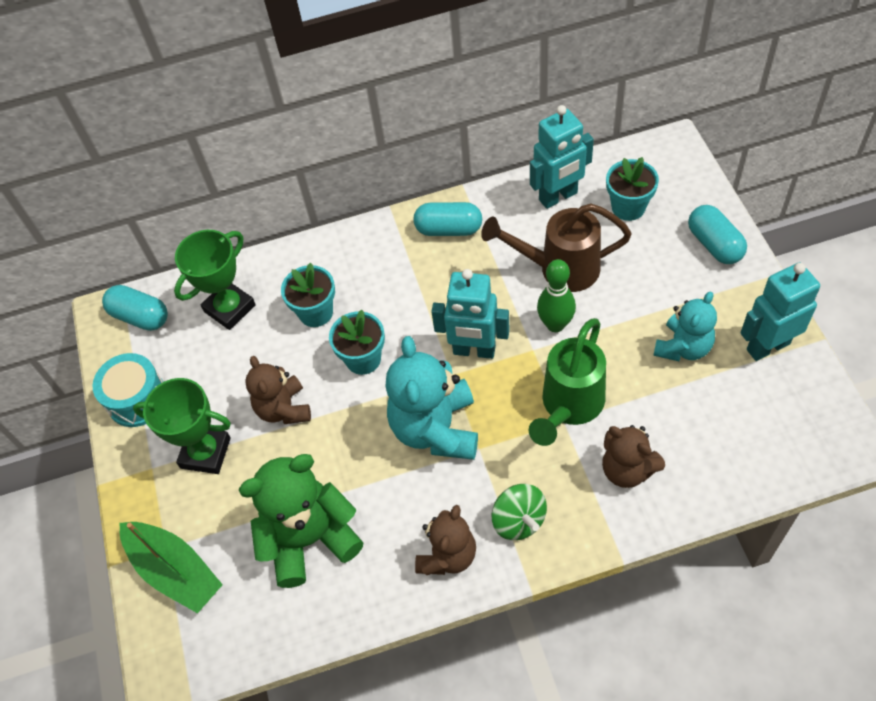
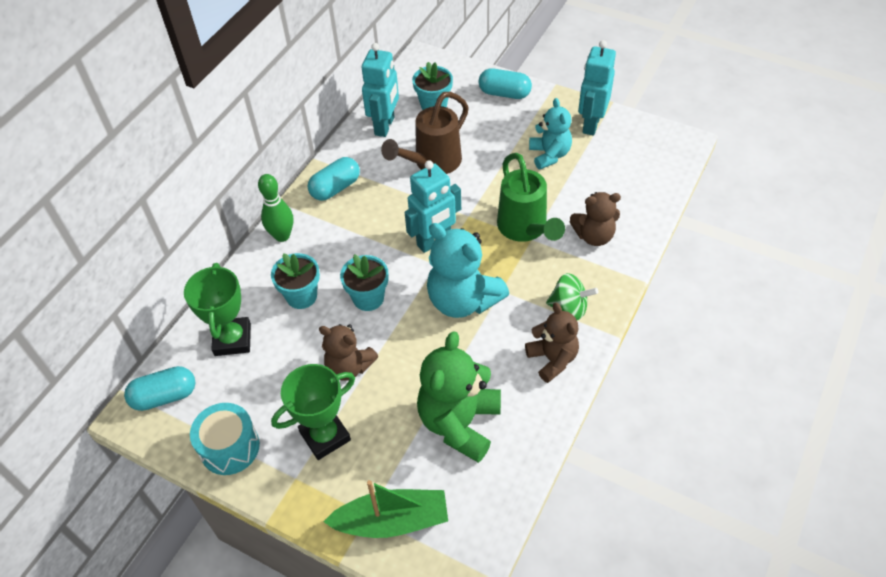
camera: 50 degrees left, 5 degrees down
green bowling pin [537,259,576,332] -> green bowling pin moved to [258,174,293,242]

